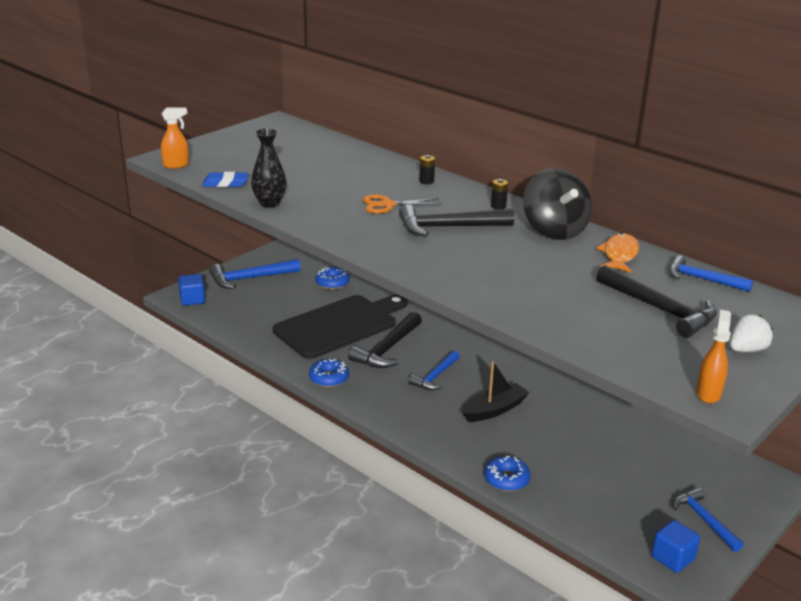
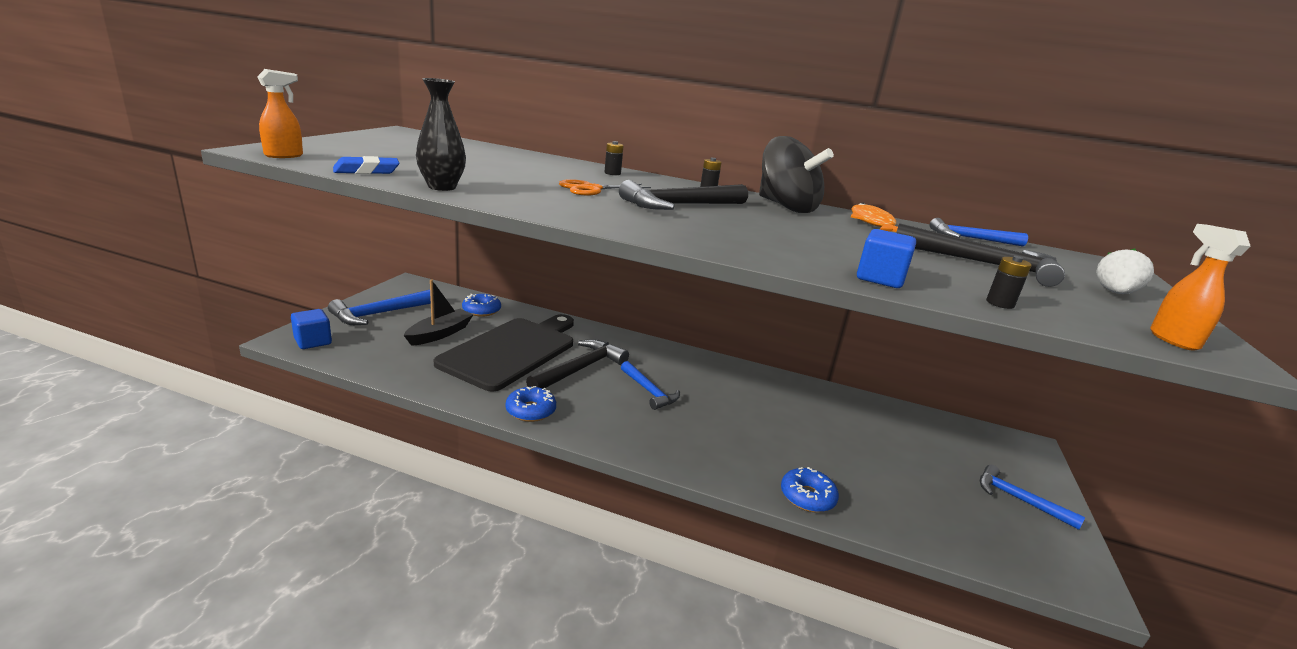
camera: 25 degrees left, 5 degrees down
black hammer [348,312,422,368] -> black hammer turned 150 degrees counterclockwise [526,339,629,388]
blue hammer [409,350,460,390] -> blue hammer turned 45 degrees counterclockwise [621,361,680,410]
black boat [462,361,529,422] -> black boat moved to [404,280,474,346]
blue cube [651,520,700,573] -> blue cube moved to [857,229,916,288]
none -> black battery [986,256,1032,309]

